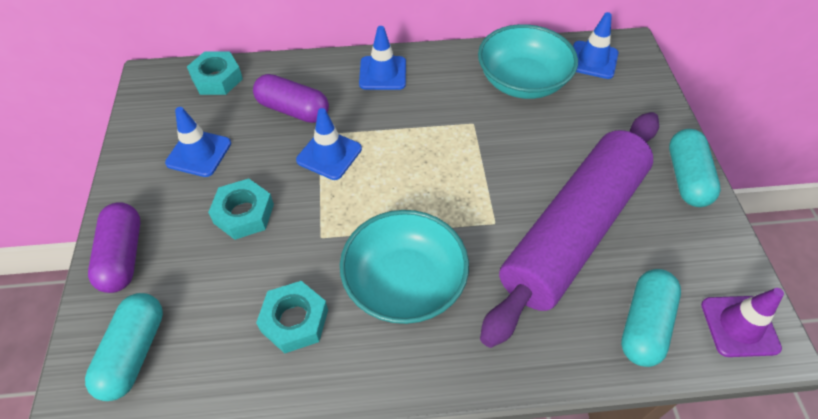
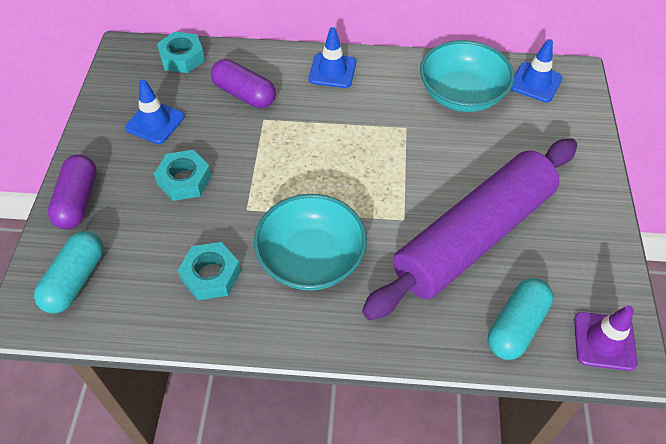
camera: 10 degrees right, 0 degrees up
blue traffic cone [296,108,362,180] -> none
turquoise capsule [669,129,721,207] -> none

